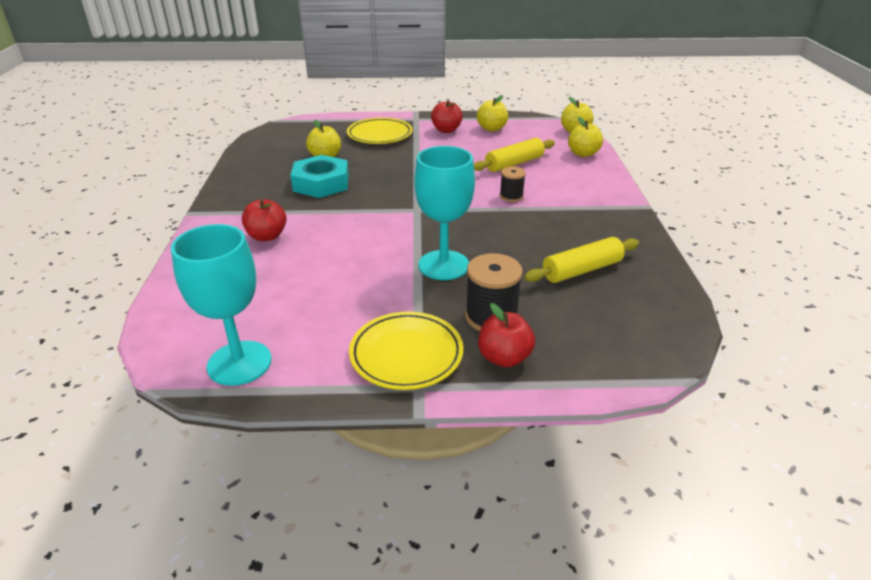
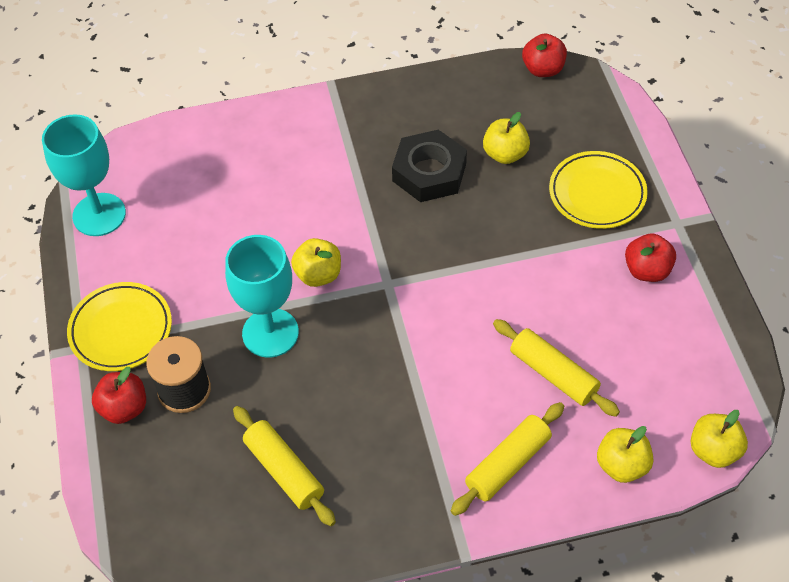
camera: 80 degrees right, 20 degrees up
red apple [242,199,286,241] -> red apple moved to [522,34,567,77]
turquoise nut [291,155,349,198] -> black nut [392,130,467,202]
yellow apple [477,95,508,132] -> yellow apple moved to [291,238,341,287]
black spool [500,166,526,202] -> none
none -> yellow rolling pin [451,402,564,516]

